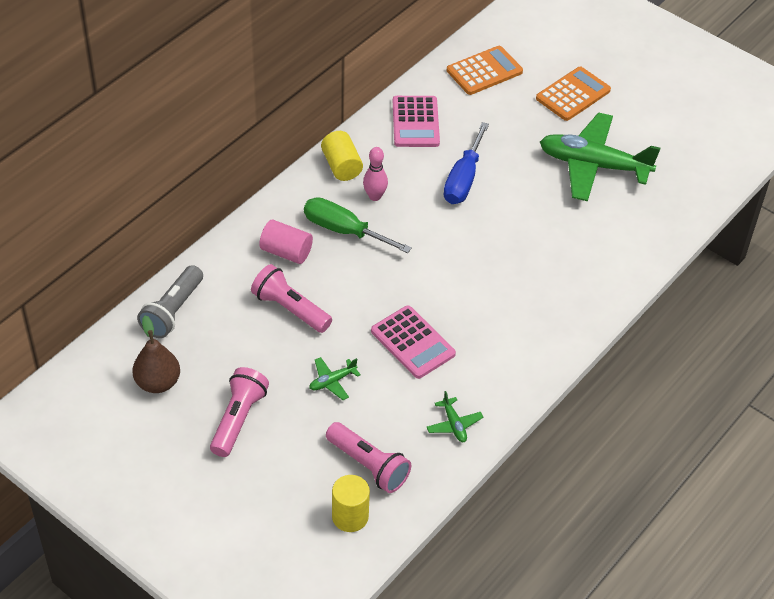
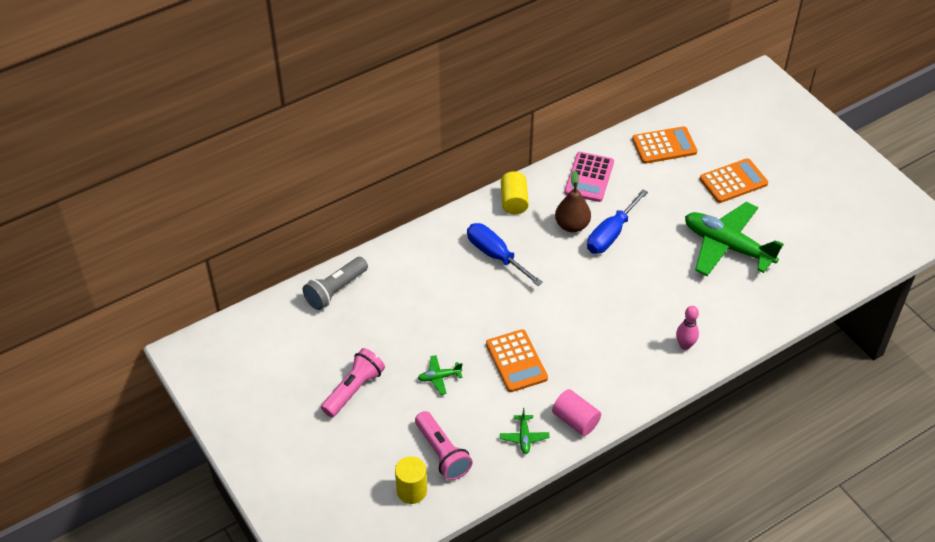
camera: 20 degrees right, 0 degrees up
brown pear [132,315,180,393] -> brown pear moved to [555,170,591,232]
pink flashlight [251,264,332,333] -> none
pink cylinder [259,220,313,264] -> pink cylinder moved to [552,389,601,436]
green screwdriver [304,197,412,253] -> blue screwdriver [467,223,543,286]
pink bowling pin [363,147,388,201] -> pink bowling pin moved to [676,306,699,350]
pink calculator [371,305,456,379] -> orange calculator [486,329,548,392]

